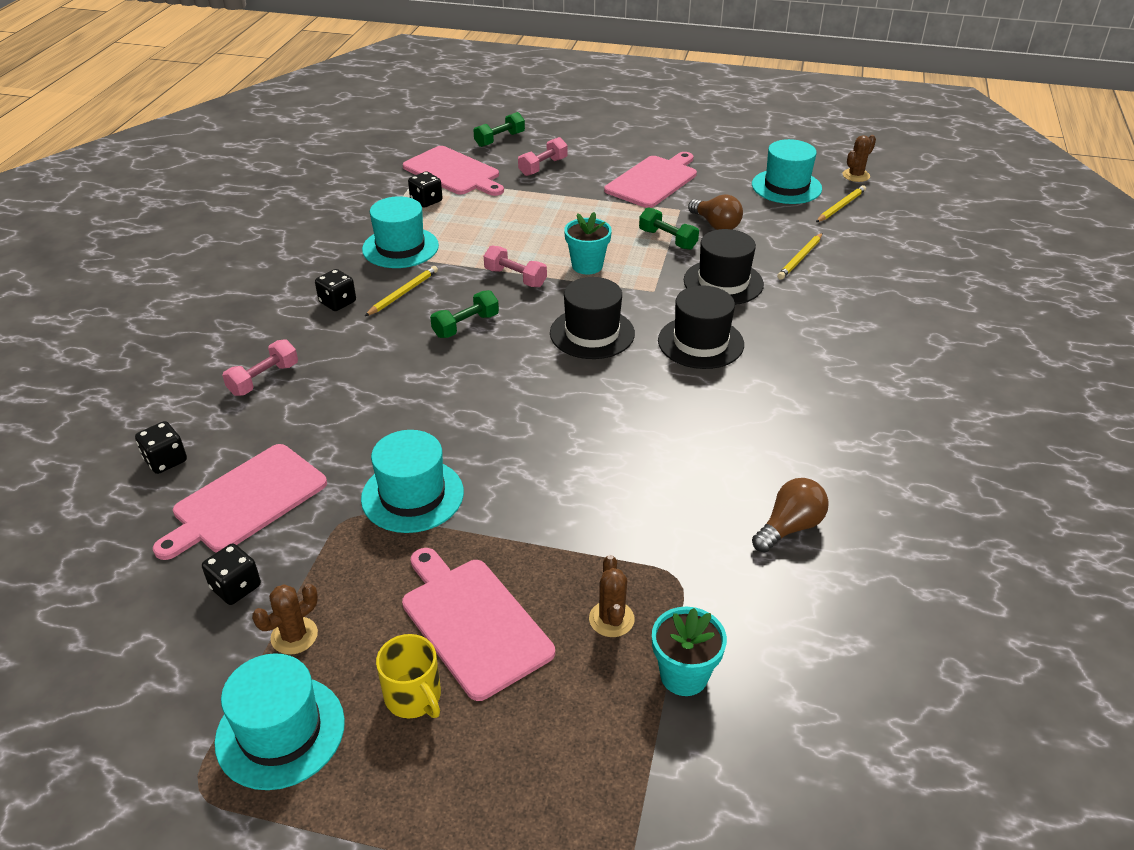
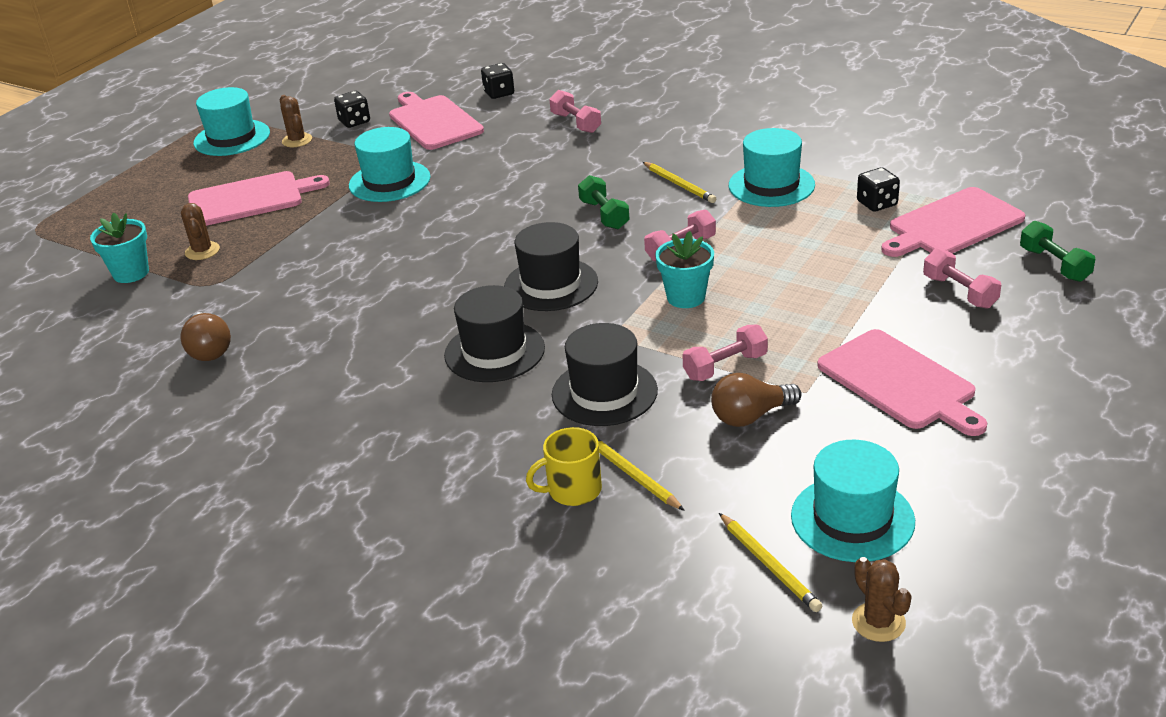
camera: 110 degrees right, 5 degrees down
black dice [315,269,356,311] -> none
yellow mug [376,634,441,718] -> yellow mug moved to [526,427,602,506]
brown cactus [589,555,635,637] -> brown cactus turned 60 degrees clockwise [181,203,220,260]
green dumbbell [639,207,699,250] -> pink dumbbell [682,325,768,381]

